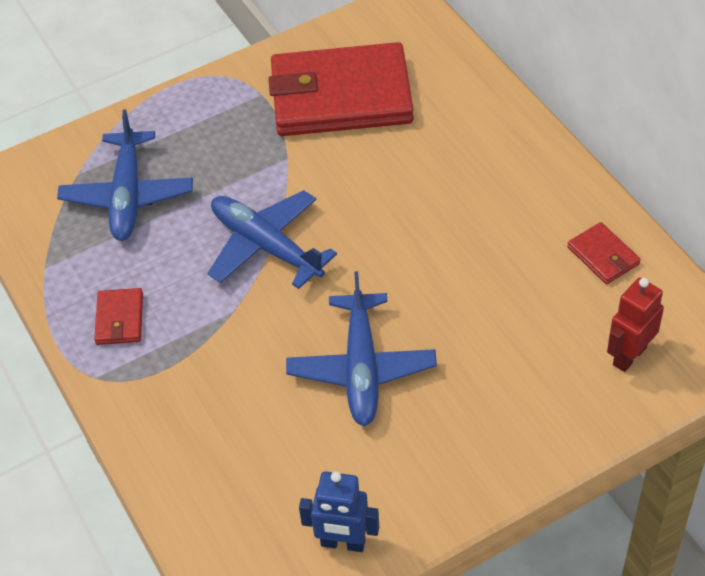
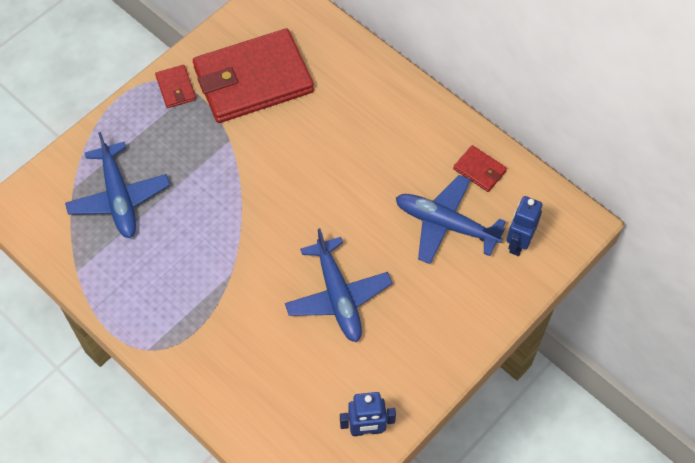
camera: 20 degrees left, 10 degrees up
red wallet [94,288,143,345] -> red wallet moved to [155,65,196,108]
blue plane [208,190,337,289] -> blue plane moved to [396,175,506,264]
red robot [607,277,664,372] -> blue robot [506,196,542,256]

